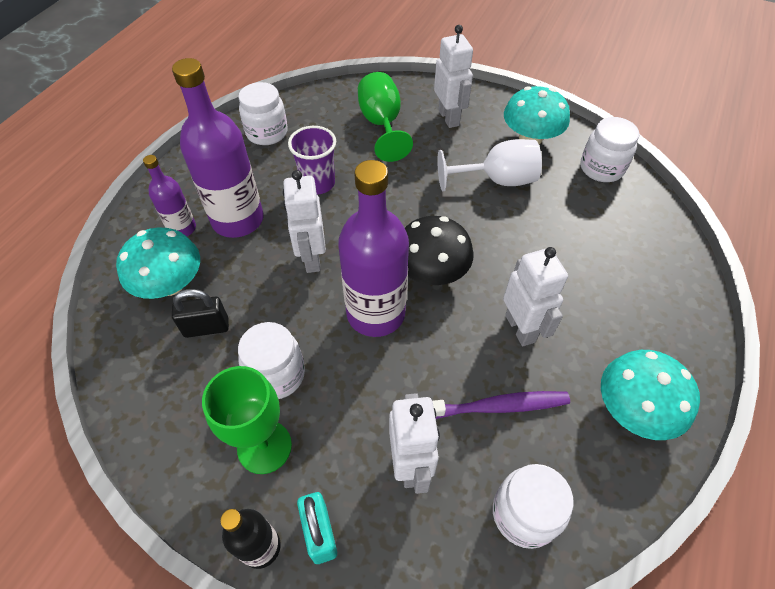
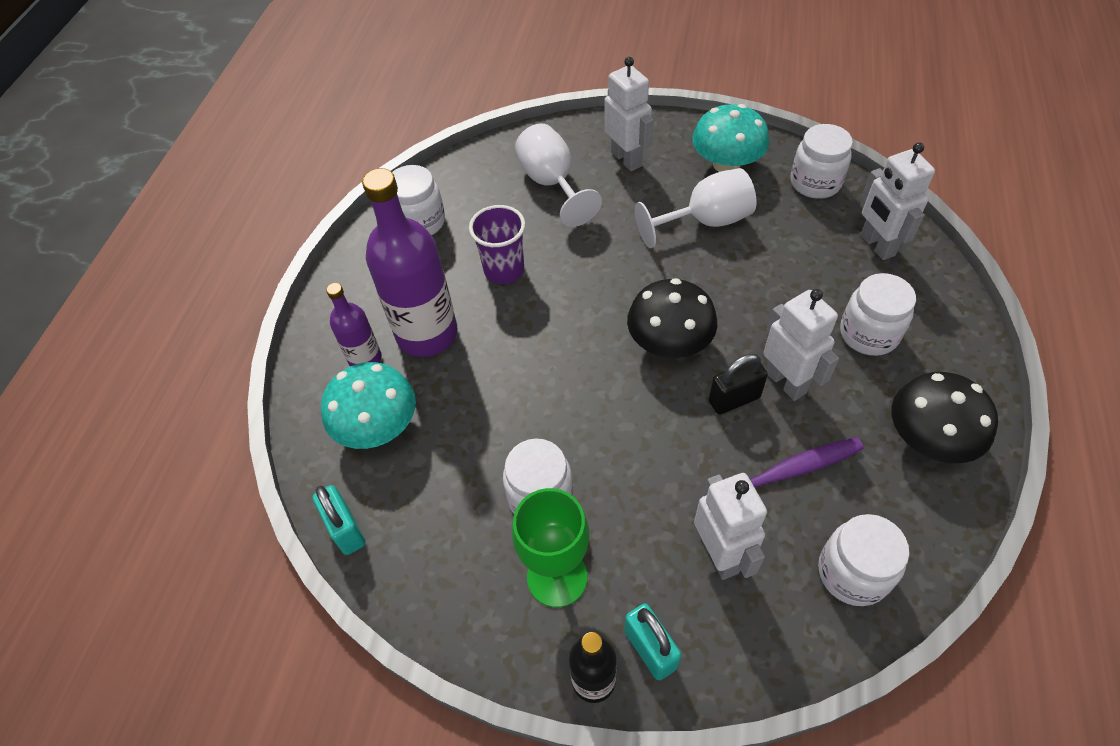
camera: 10 degrees left, 0 degrees up
black padlock [172,289,229,338] -> black padlock moved to [709,354,768,415]
white robot [283,170,326,273] -> white robot moved to [861,143,935,260]
purple bottle [338,160,409,337] -> none
green goblet [358,72,413,162] -> white goblet [515,123,602,227]
turquoise mushroom [601,350,700,440] -> black mushroom [892,372,998,464]
none -> turquoise padlock [312,485,366,555]
none -> white jar [840,273,916,356]

